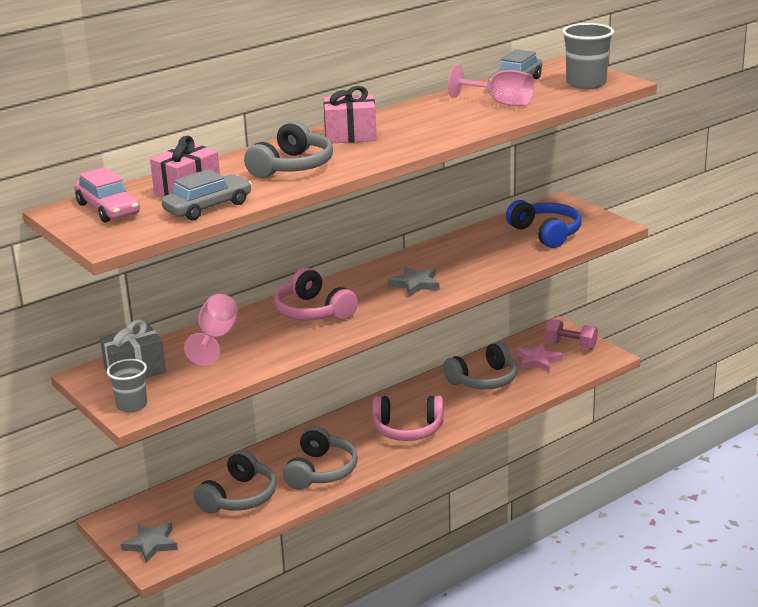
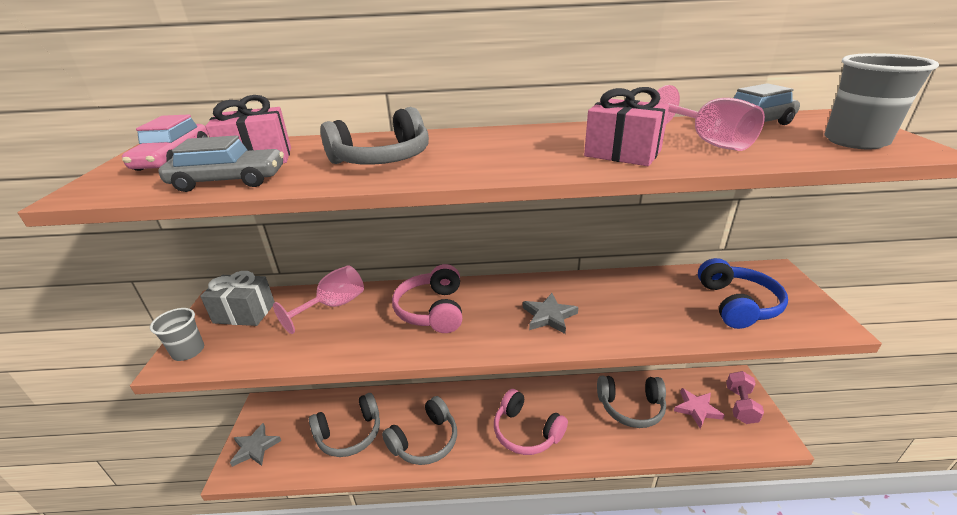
camera: 35 degrees right, 5 degrees up
pink gift [324,86,377,143] -> pink gift moved to [584,87,669,166]
pink dumbbell [545,319,598,350] -> pink dumbbell turned 45 degrees clockwise [726,371,764,424]

